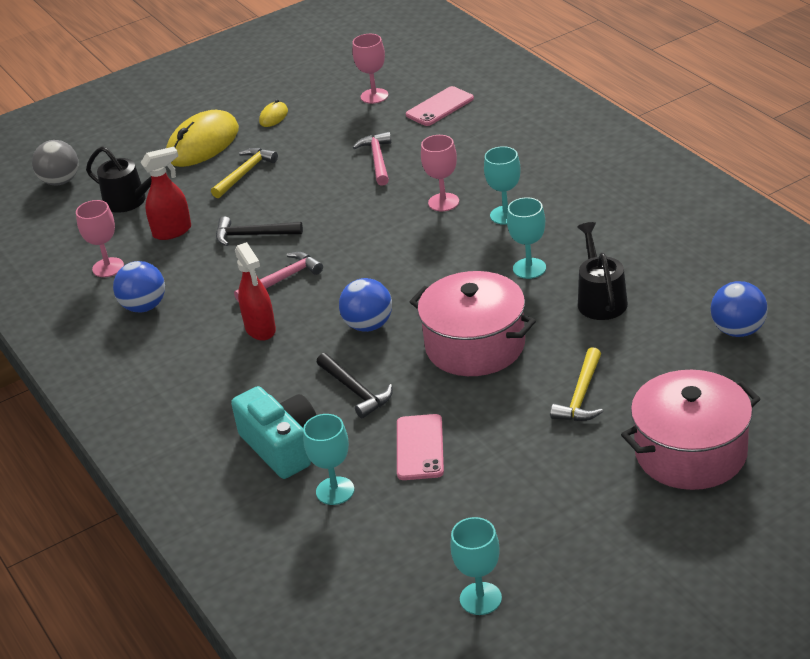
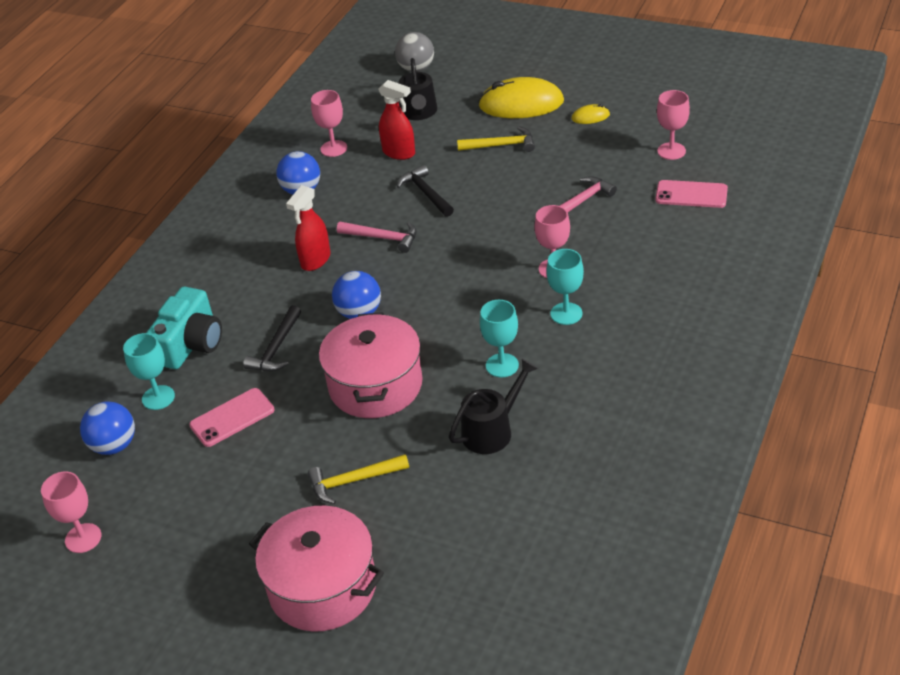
camera: 55 degrees right, 5 degrees up
turquoise goblet [450,517,502,615] -> pink goblet [41,471,101,553]
blue ball [711,281,768,337] -> blue ball moved to [80,401,135,455]

